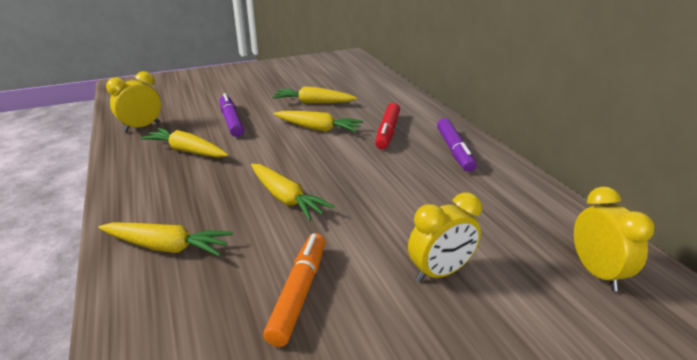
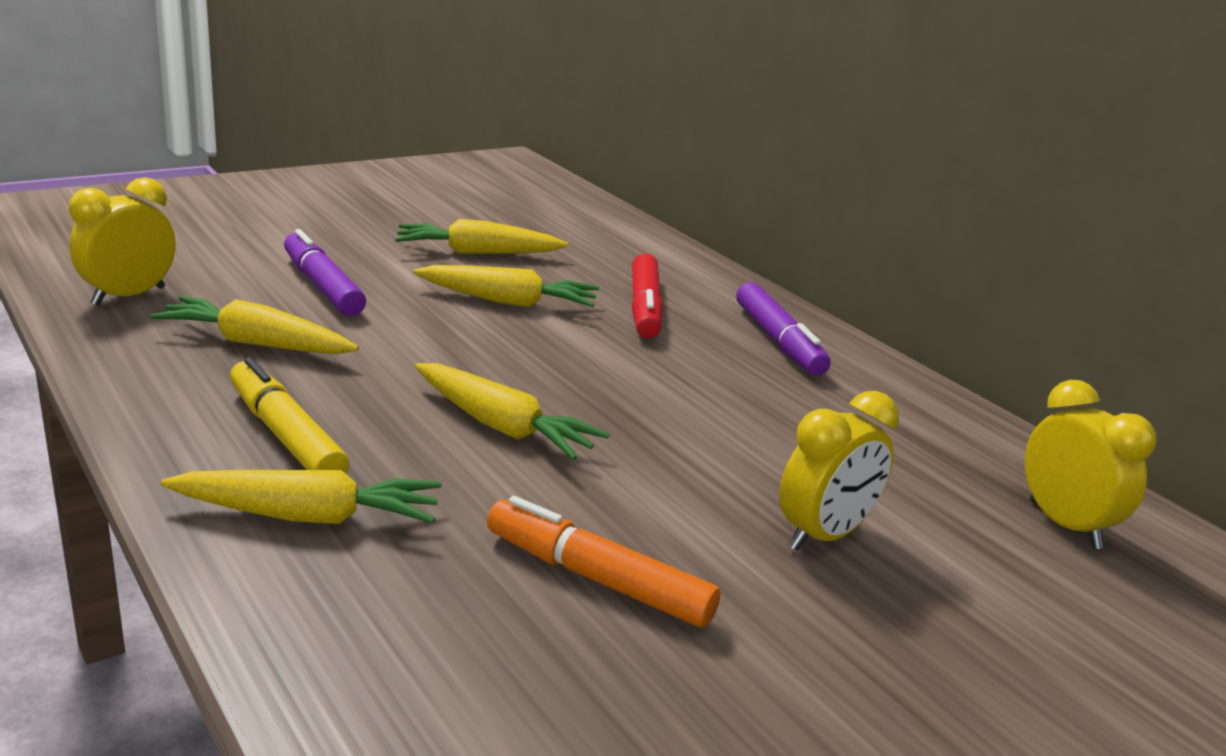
camera: 15 degrees left, 5 degrees down
orange marker [263,233,325,347] -> orange marker turned 60 degrees counterclockwise [487,496,721,627]
none -> yellow marker [230,357,349,474]

